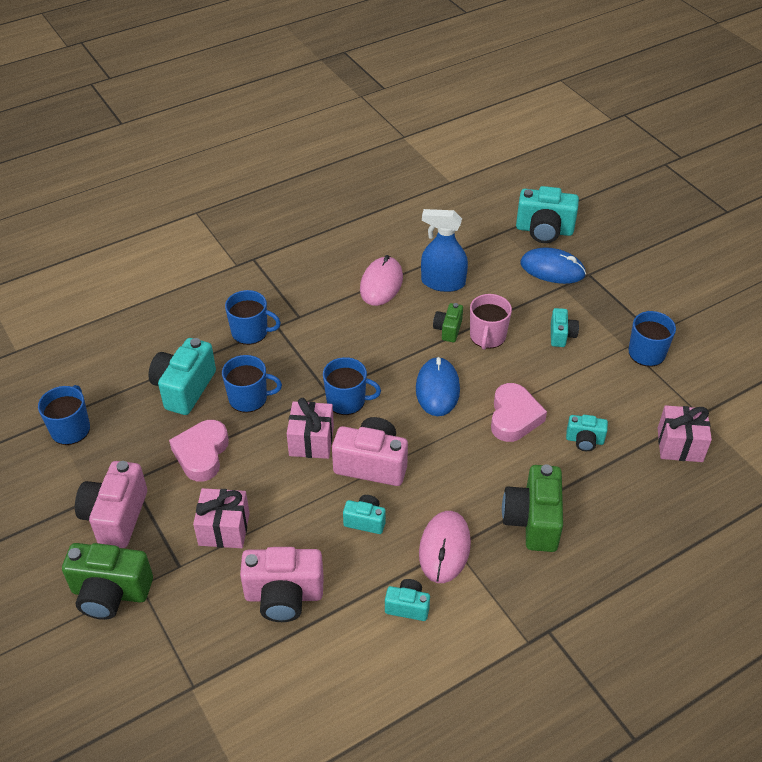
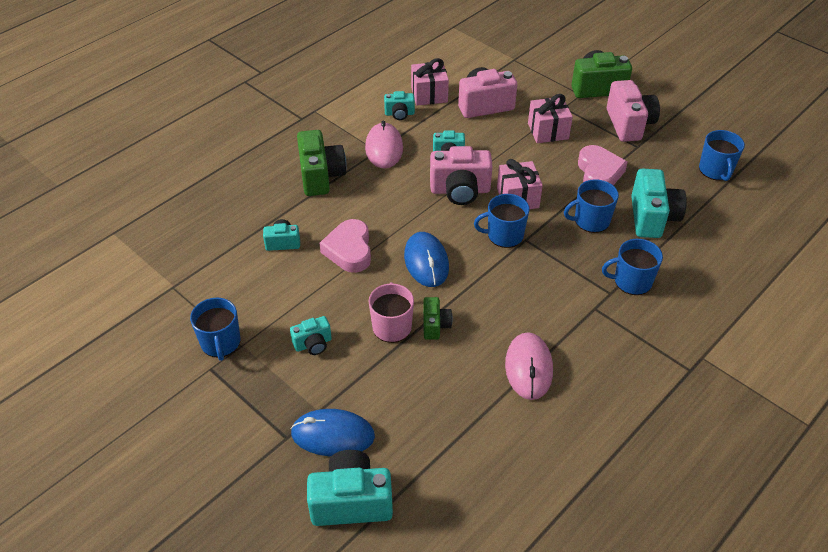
camera: 165 degrees right, 0 degrees up
blue spray bottle [421,209,468,292] -> none
turquoise camera [551,308,579,347] -> turquoise camera turned 105 degrees counterclockwise [290,316,332,355]
pink gift [658,405,712,462] -> pink gift moved to [411,58,449,105]

